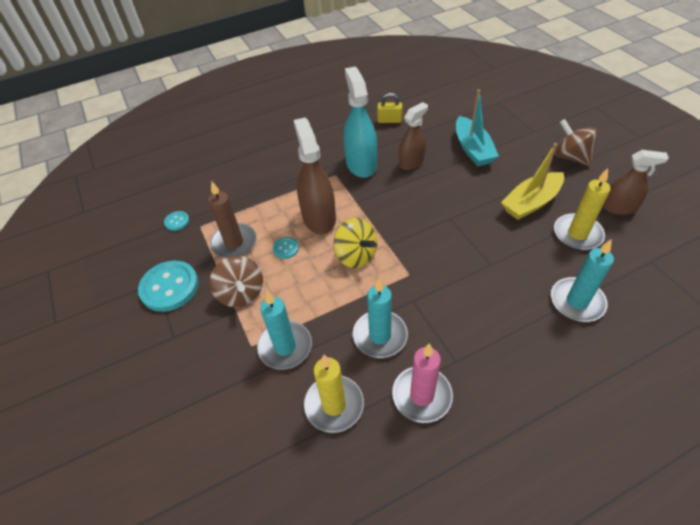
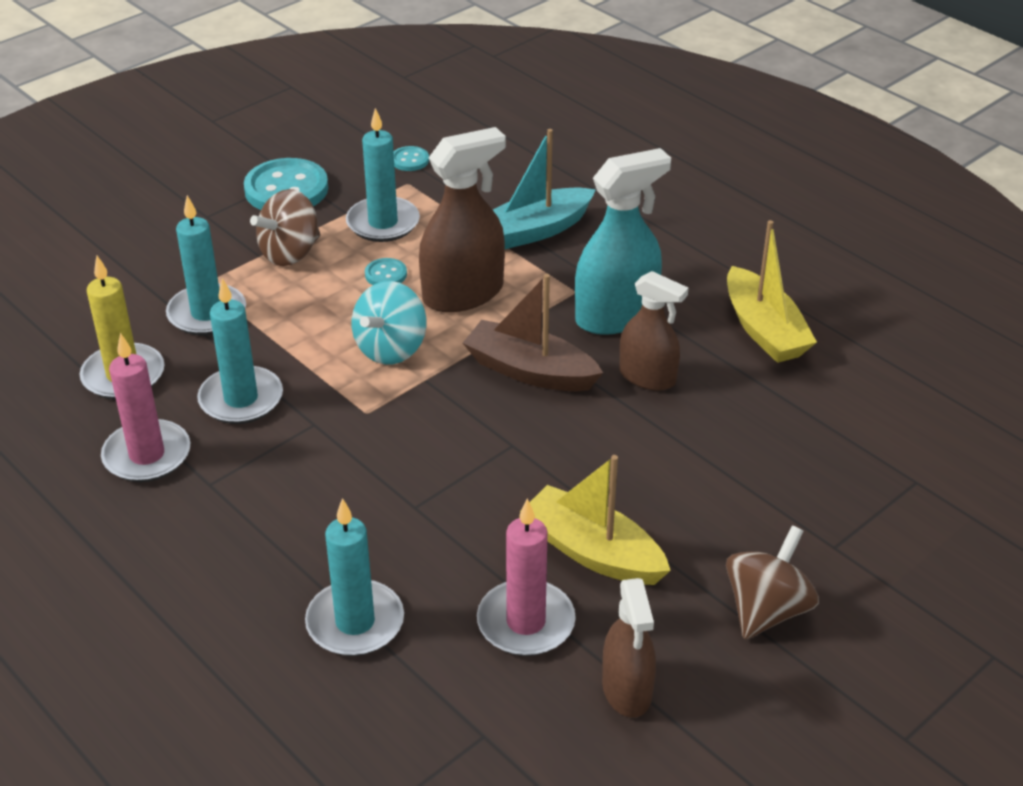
camera: 70 degrees right, 10 degrees down
brown candle [208,181,257,258] -> turquoise candle [346,108,420,242]
yellow spinning top [334,218,377,268] -> turquoise spinning top [351,281,427,365]
yellow padlock [377,93,403,123] -> yellow boat [727,220,817,363]
turquoise boat [456,89,499,166] -> turquoise boat moved to [493,129,596,249]
yellow candle [554,168,610,250] -> pink candle [477,498,576,656]
none -> brown boat [463,274,603,391]

